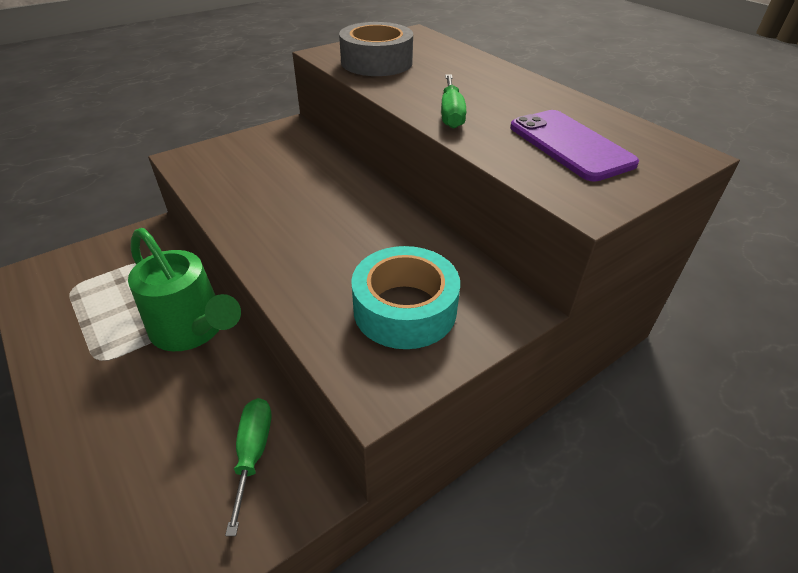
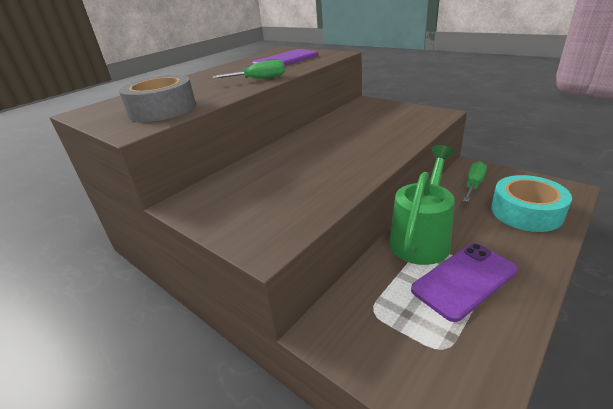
camera: 100 degrees left, 10 degrees down
green screwdriver [225,398,271,536] -> green screwdriver turned 135 degrees clockwise [463,161,487,202]
turquoise tape [351,246,460,349] -> turquoise tape moved to [491,175,572,232]
none -> purple phone [411,243,518,322]

